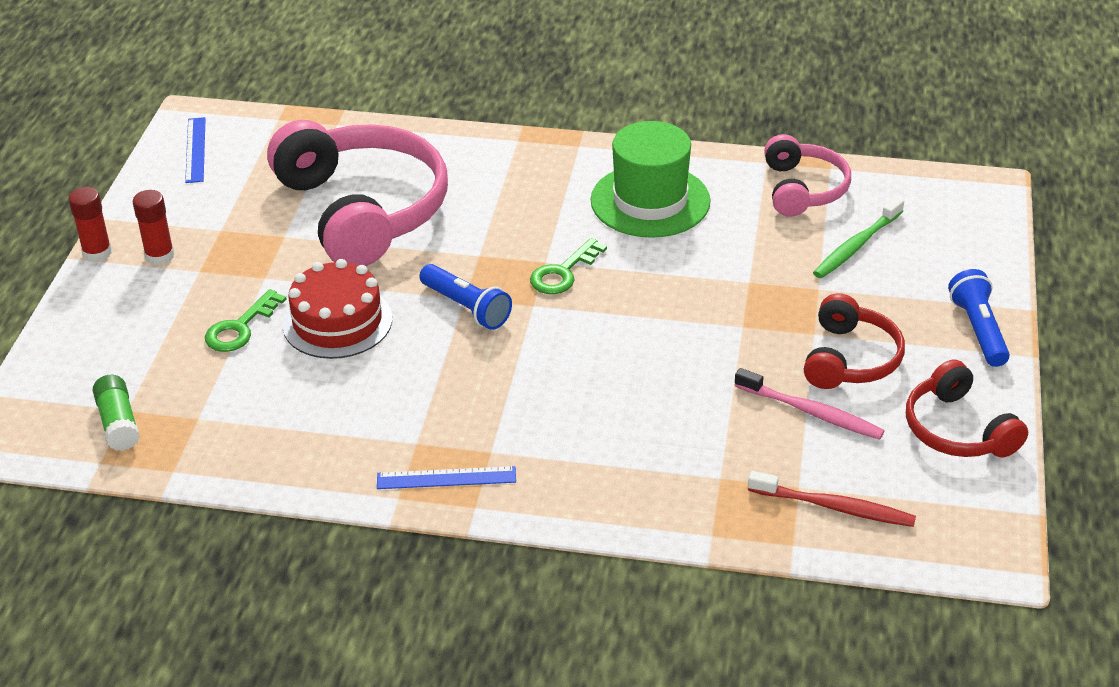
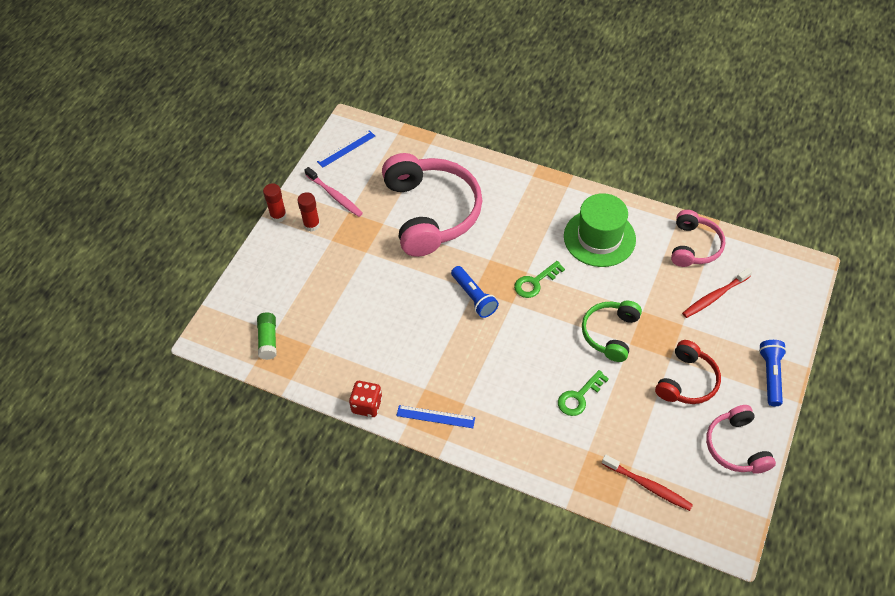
camera: 15 degrees right, 15 degrees up
blue ruler [185,117,206,183] -> blue ruler turned 45 degrees clockwise [317,130,375,167]
green key [205,289,287,352] -> green key moved to [558,370,609,416]
red cake [282,259,392,359] -> none
pink toothbrush [735,368,885,440] -> pink toothbrush moved to [305,167,363,217]
green toothbrush [813,197,904,278] -> red toothbrush [682,268,752,318]
red headphones [906,360,1028,458] -> pink headphones [706,405,776,474]
none -> red dice [349,381,382,417]
none -> green headphones [582,301,642,362]

